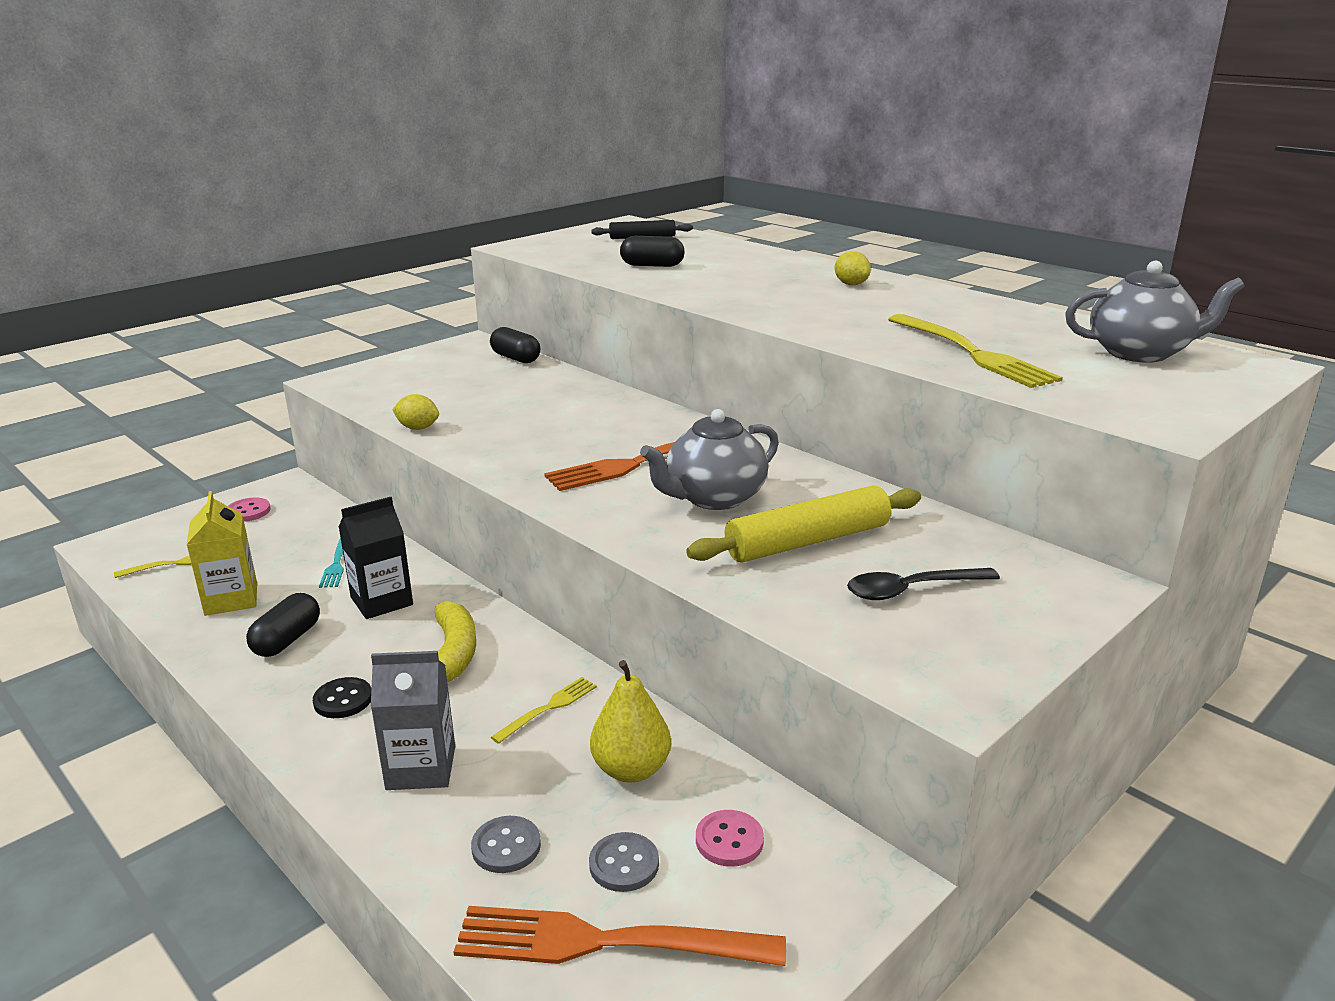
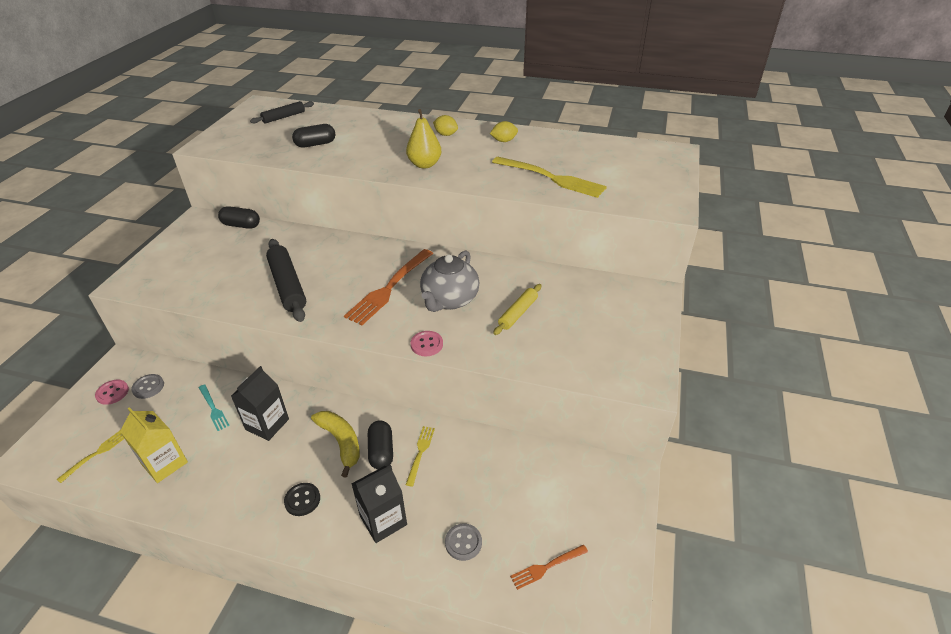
camera: 30 degrees left, 15 degrees up
black capsule [246,593,320,657] -> black capsule moved to [368,420,393,470]
grey carton [371,651,455,790] -> black carton [352,465,407,543]
yellow lemon [392,394,439,430] -> yellow lemon moved to [490,121,518,142]
orange fork [454,906,786,966] -> orange fork [510,545,588,590], size x0.51
grey button [589,832,659,892] -> grey button moved to [131,374,164,399]
yellow pear [590,660,671,782] -> yellow pear moved to [406,109,441,169]
yellow rolling pin [686,485,921,563] -> yellow rolling pin [493,284,541,335], size x0.60
pink button [696,810,764,867] -> pink button moved to [411,331,443,356]
black spoon [847,568,1000,600] -> none
grey teapot [1065,261,1245,363] -> none
none -> black rolling pin [266,239,306,322]

